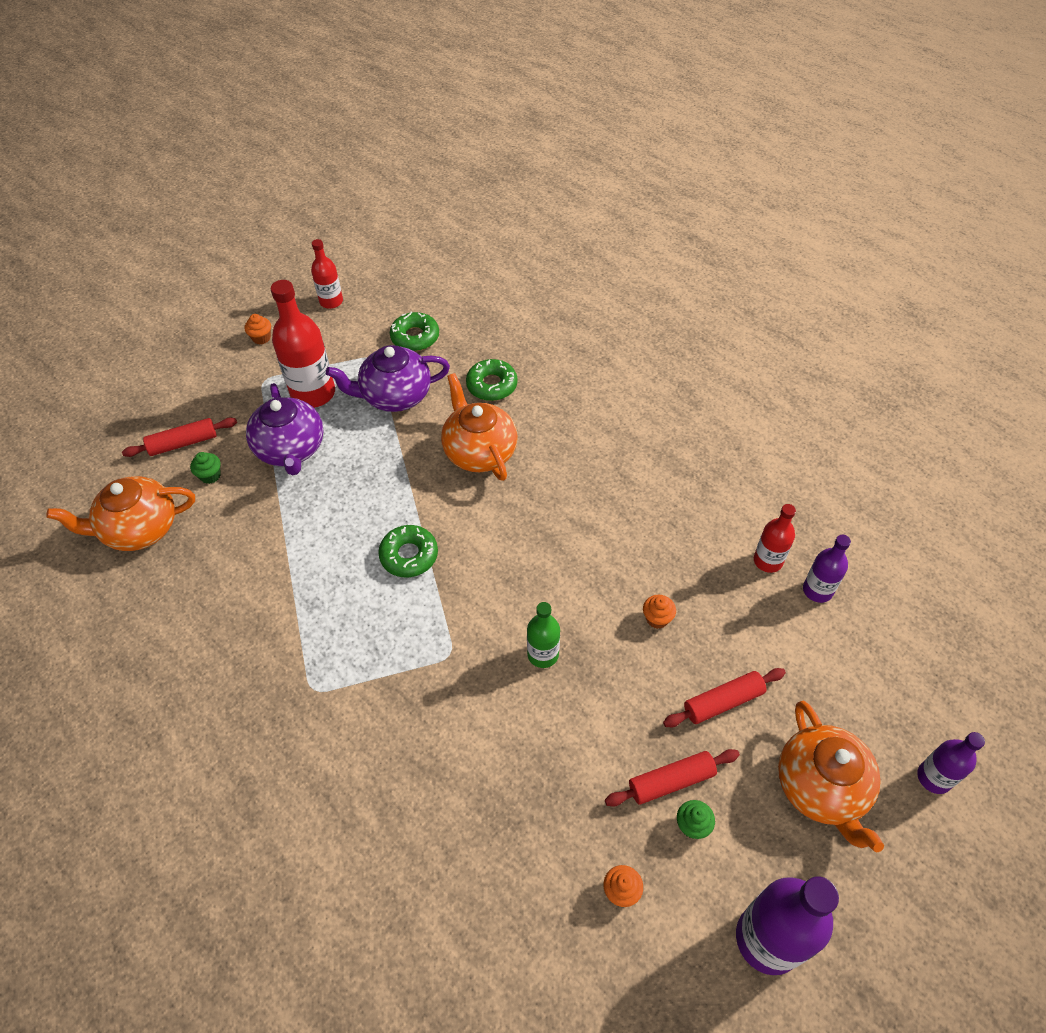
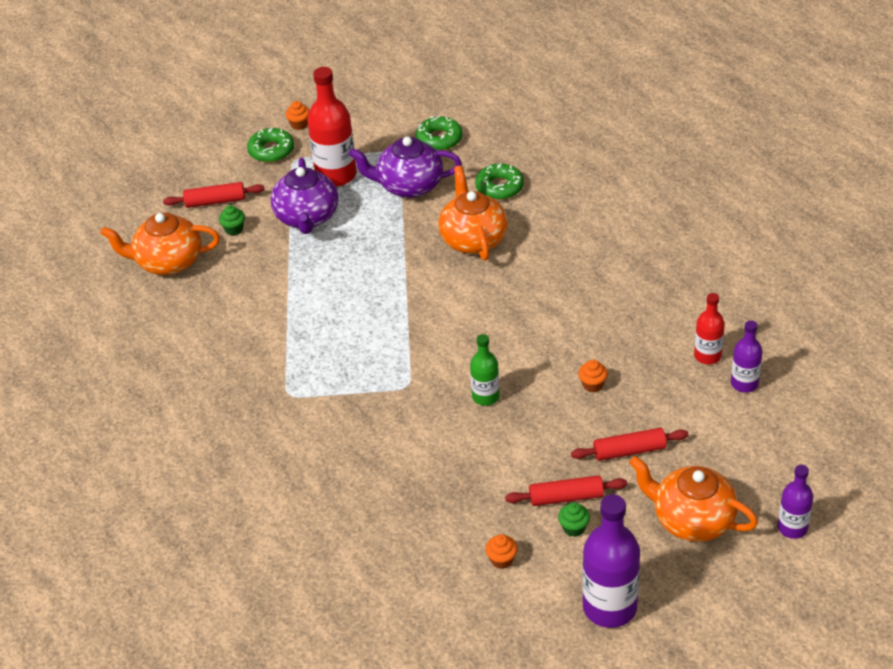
camera: 15 degrees right, 10 degrees down
red bottle [311,239,343,309] -> none
green donut [378,525,438,577] -> green donut moved to [247,128,294,163]
orange teapot [778,701,884,852] -> orange teapot turned 120 degrees clockwise [629,456,758,542]

